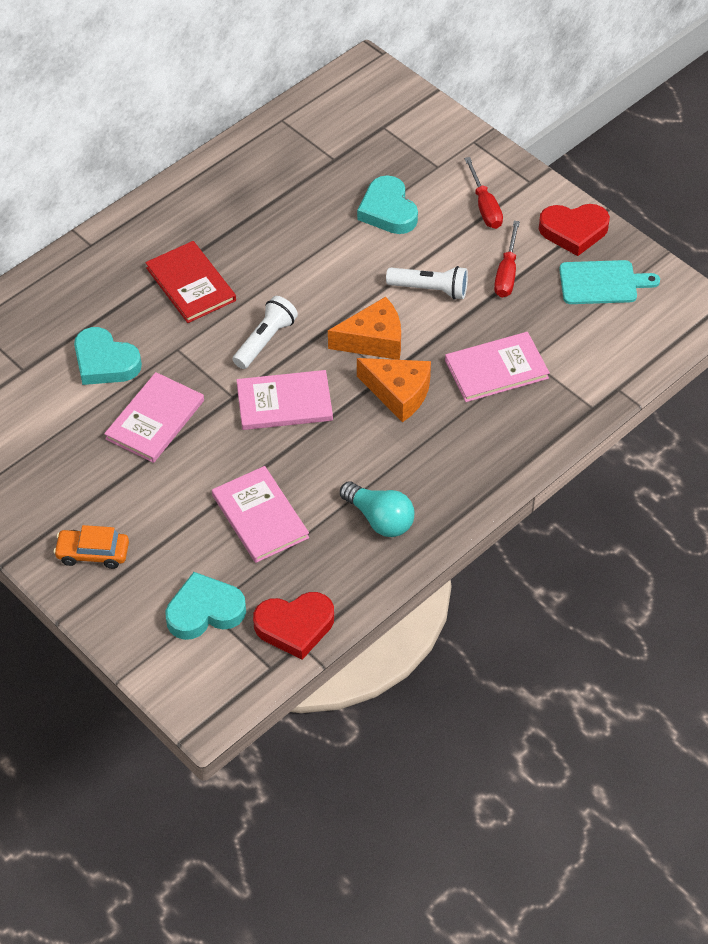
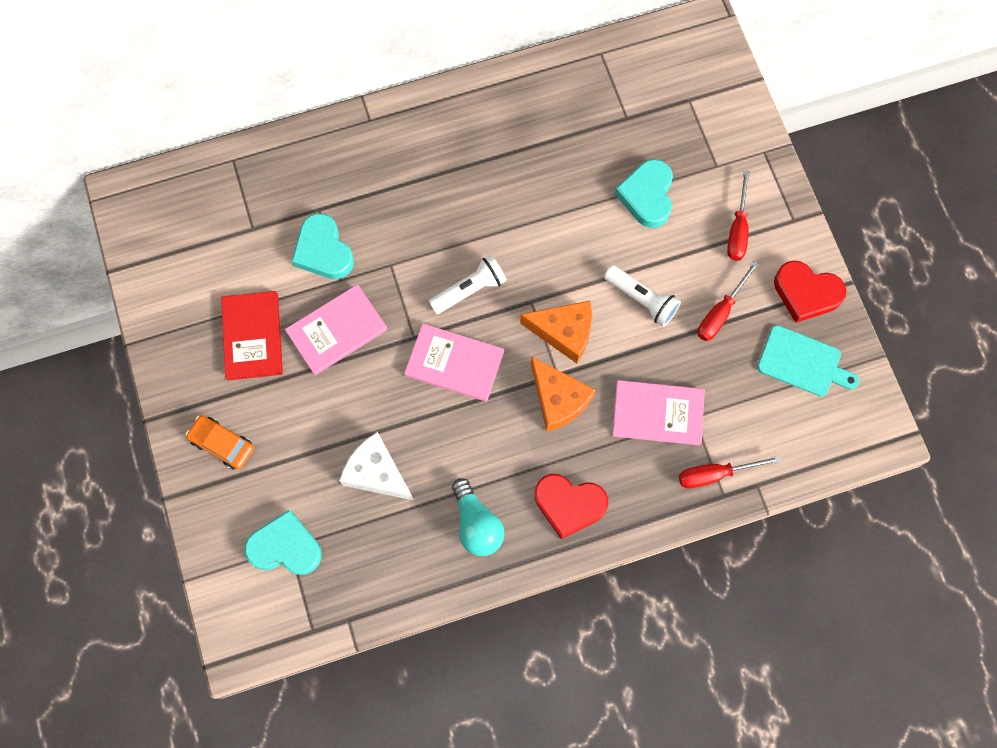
camera: 25 degrees right, 20 degrees up
red book [145,241,236,323] -> red book moved to [221,291,283,381]
pink book [212,466,309,563] -> white cheese [339,432,414,500]
red heart [253,592,334,660] -> red heart moved to [534,474,608,539]
none -> red screwdriver [679,456,781,488]

